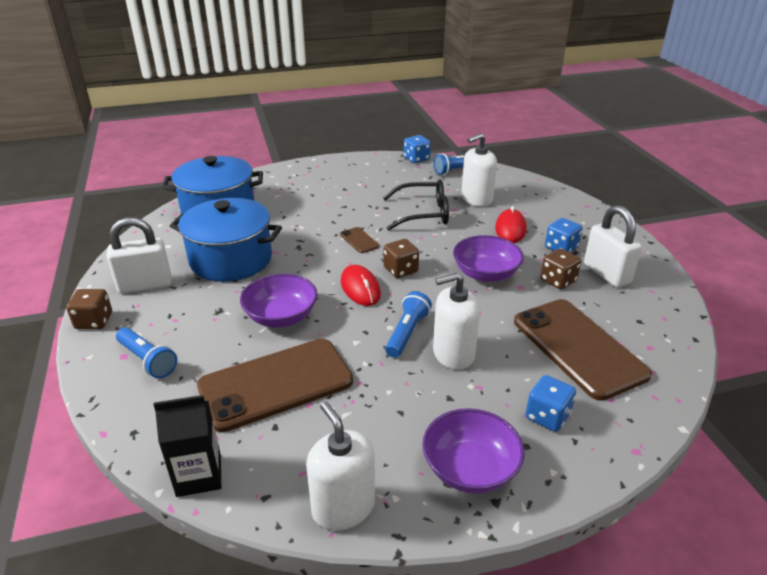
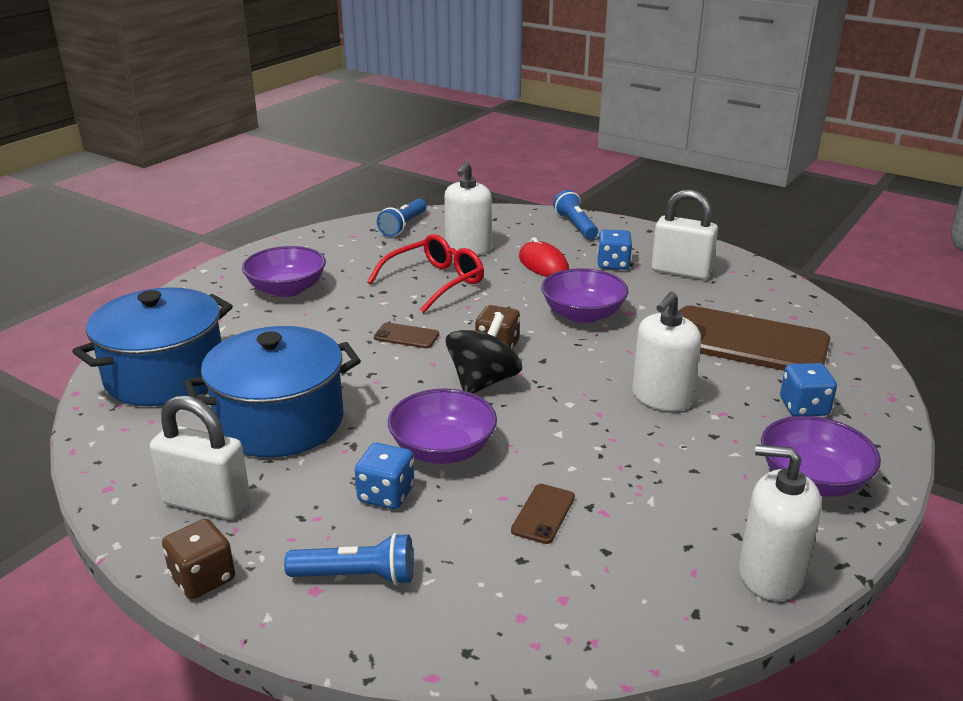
camera: 40 degrees left, 5 degrees down
white padlock [107,217,171,294] -> white padlock turned 75 degrees clockwise [150,396,250,519]
black carton [153,395,221,497] -> none
brown phone [197,339,353,432] -> brown phone [511,484,575,544], size x0.41
red mouse [341,265,381,306] -> black spinning top [446,313,522,394]
black glasses [383,179,449,231] -> red glasses [367,234,484,313]
blue flashlight [385,291,432,358] -> blue flashlight moved to [553,190,598,239]
blue dice [404,135,431,163] -> blue dice moved to [355,443,414,509]
brown dice [540,248,581,289] -> none
none -> purple bowl [242,246,326,297]

